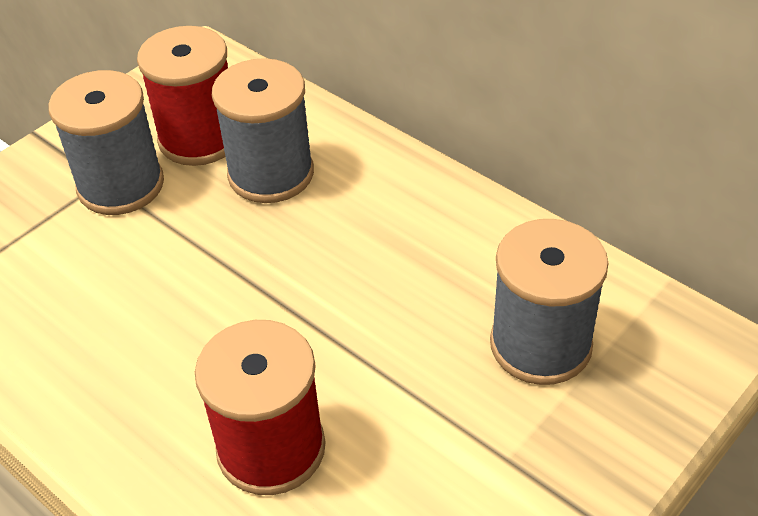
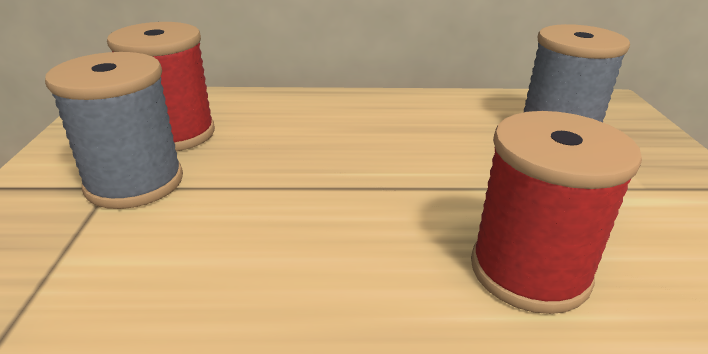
camera: 45 degrees left, 15 degrees down
grey spool [212,58,314,203] -> none

